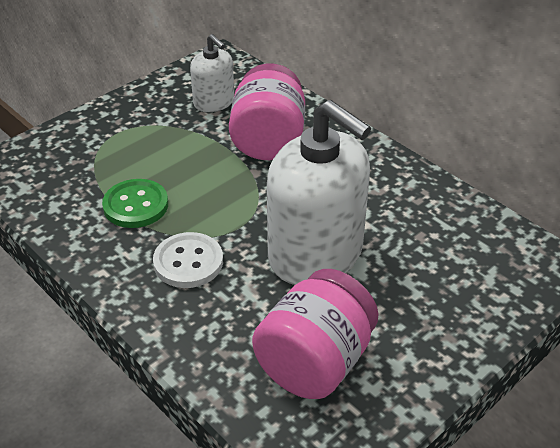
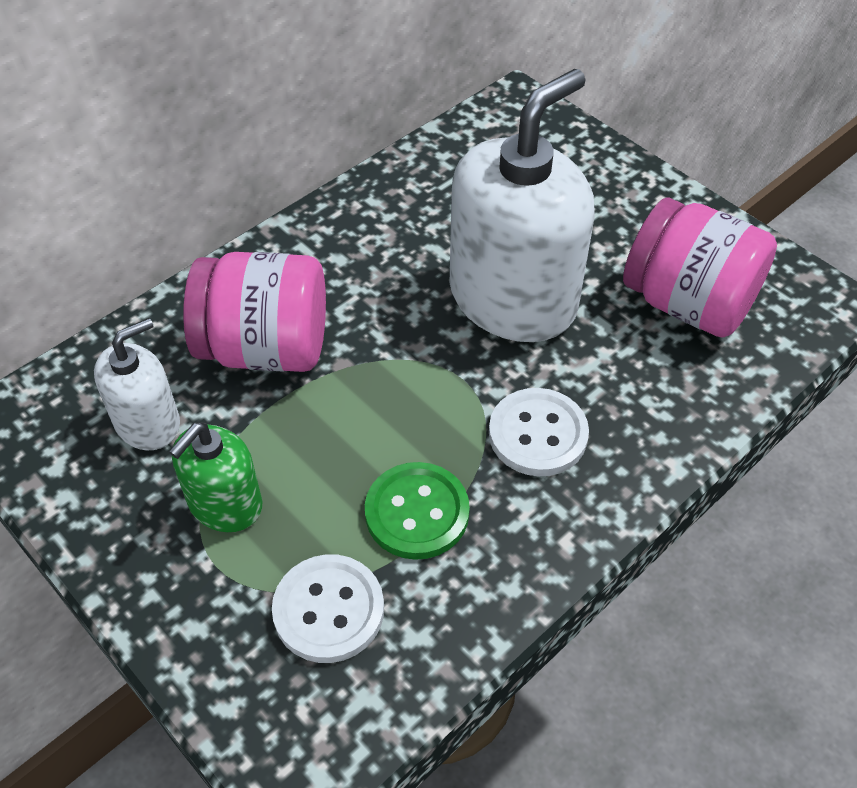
camera: 90 degrees left, 10 degrees up
none -> green soap dispenser [169,422,262,532]
none -> white button [272,554,384,663]

